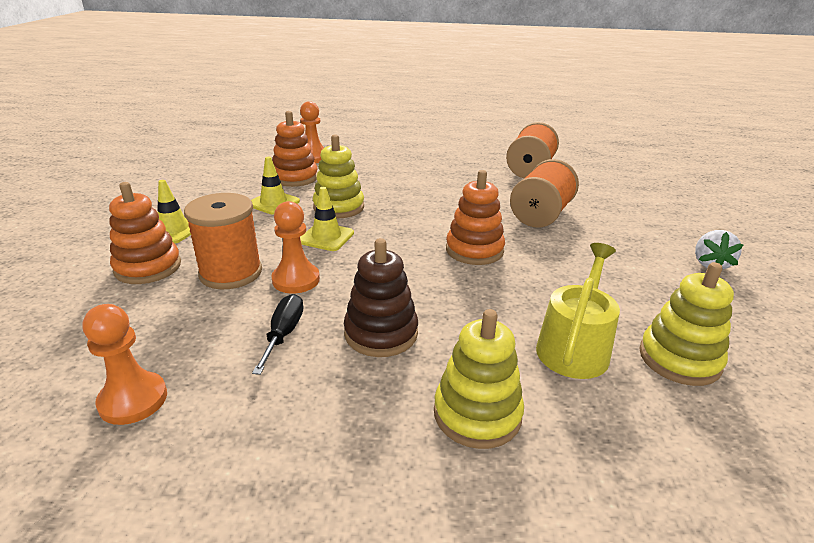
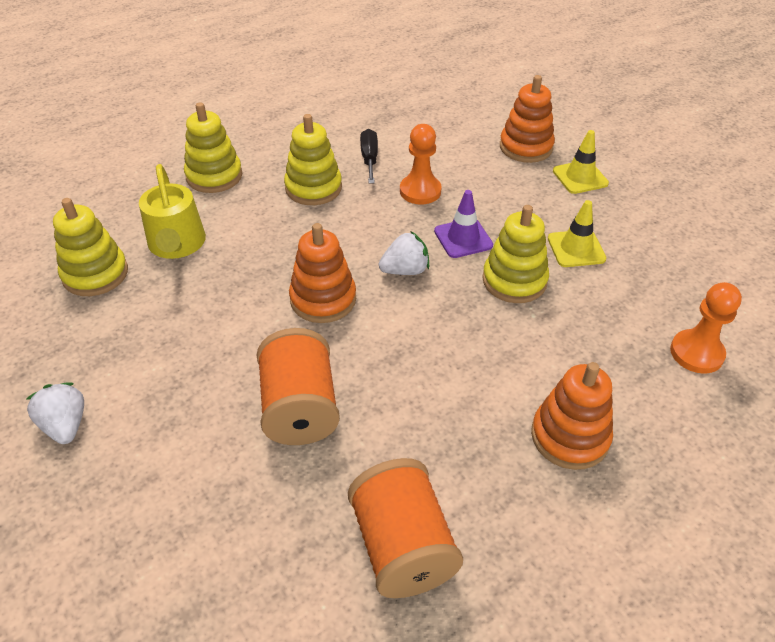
camera: 140 degrees right, 15 degrees up
orange pawn [83,304,167,425] -> none
orange spool [184,193,262,289] -> none
black screwdriver [252,294,303,375] -> black screwdriver turned 150 degrees counterclockwise [360,129,378,184]
orange stacking toy [272,111,318,187] -> orange stacking toy moved to [531,362,613,470]
yellow traffic cone [300,187,354,251] -> purple traffic cone [434,190,493,258]
brown stacking toy [344,238,418,357] -> yellow stacking toy [284,114,342,205]
none -> white strawberry [379,231,429,275]

